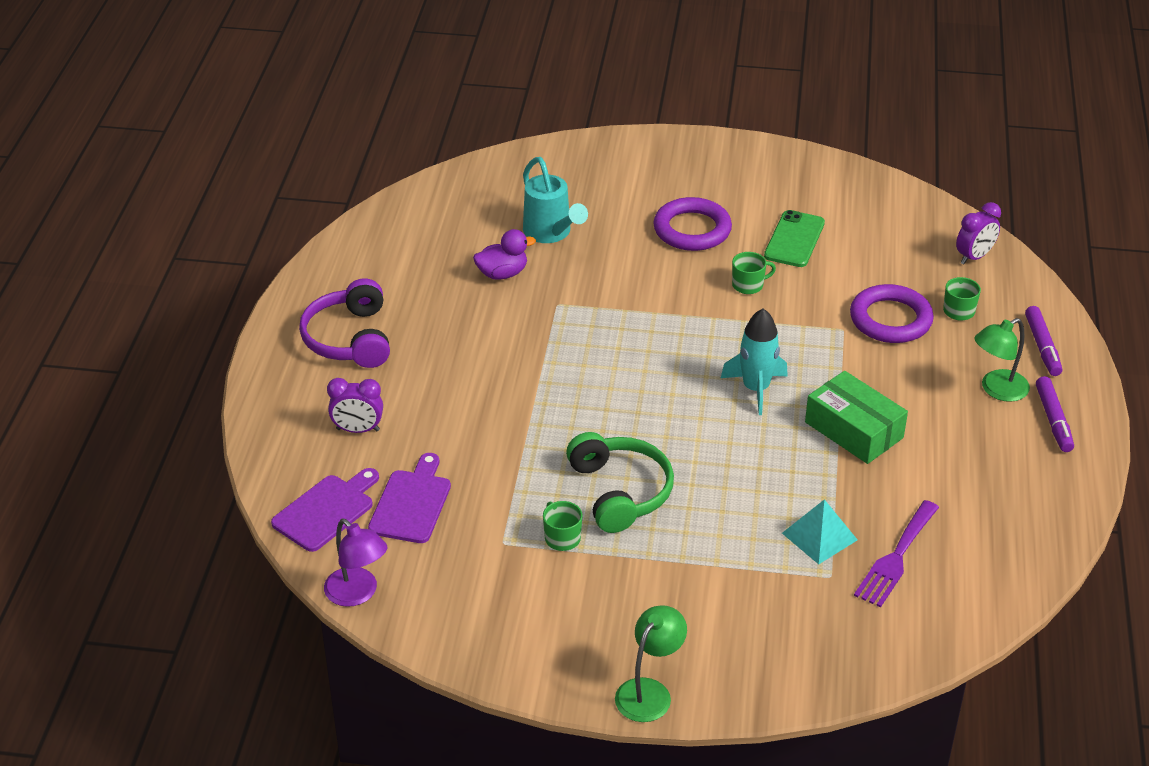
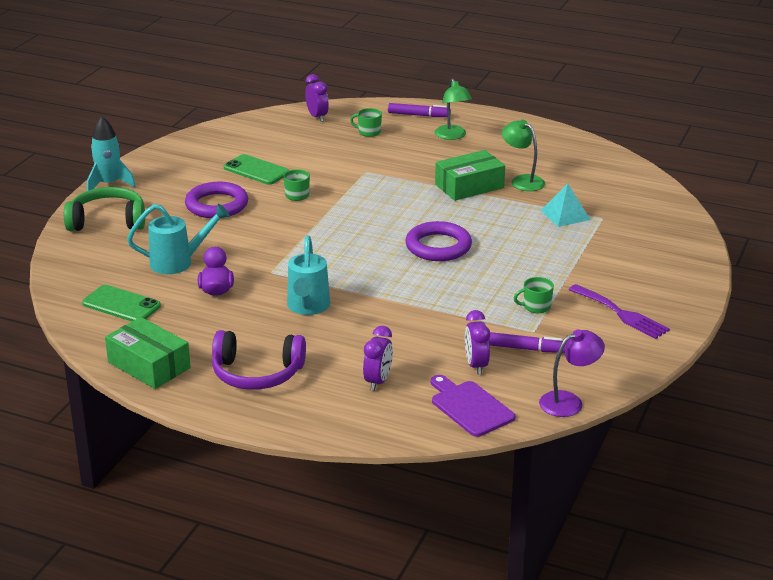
camera: 75 degrees left, 10 degrees down
purple cutting board [368,453,451,543] -> purple clock [465,310,490,375]
green headphones [566,432,674,533] -> green headphones moved to [64,187,145,231]
green lamp [615,605,687,722] -> green lamp moved to [502,120,545,191]
turquoise rocket [721,309,788,415] -> turquoise rocket moved to [87,116,136,191]
purple ring [850,284,934,343] -> purple ring moved to [405,221,472,261]
purple fork [854,500,939,608] -> purple fork moved to [569,284,670,339]
purple marker [1036,376,1074,452] -> purple marker moved to [489,332,566,353]
none -> green phone [82,285,161,322]
none -> green box [105,317,191,389]
none -> turquoise watering can [287,235,330,315]

